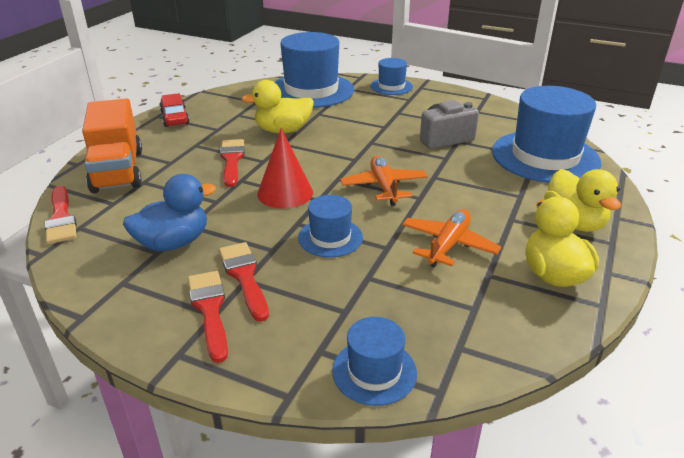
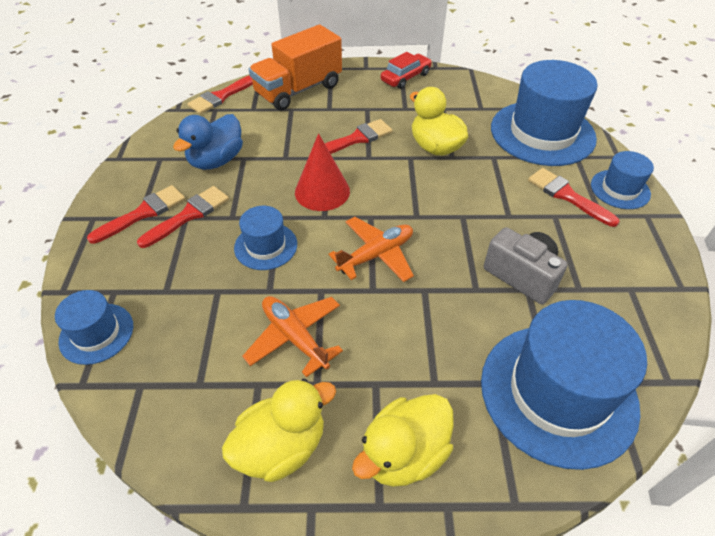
camera: 65 degrees right, 15 degrees up
blue duck [123,174,216,251] -> blue duck turned 90 degrees clockwise [173,114,243,170]
orange plane [402,209,501,268] -> orange plane turned 135 degrees counterclockwise [242,296,343,378]
none -> red brush [528,168,620,227]

